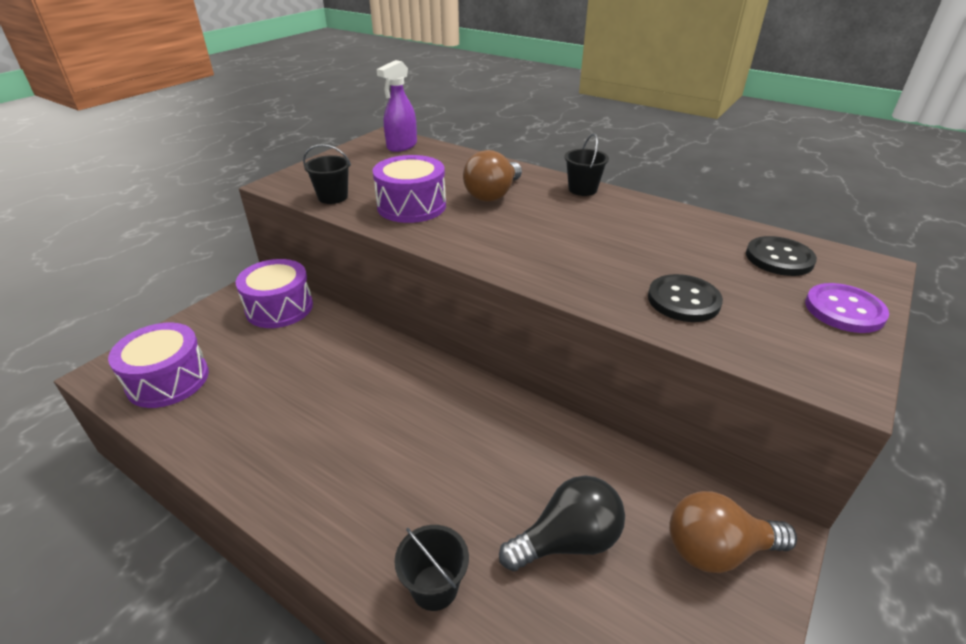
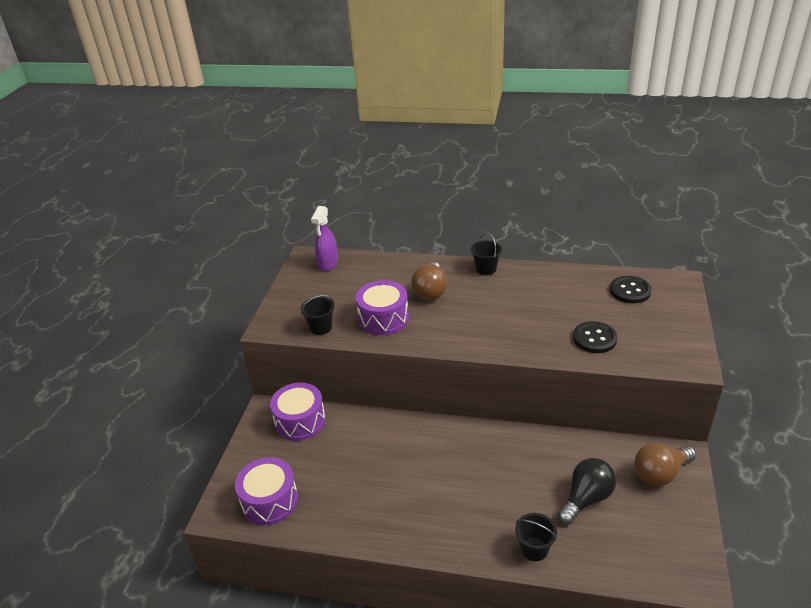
camera: 20 degrees left, 0 degrees up
purple button [805,283,889,333] -> none

